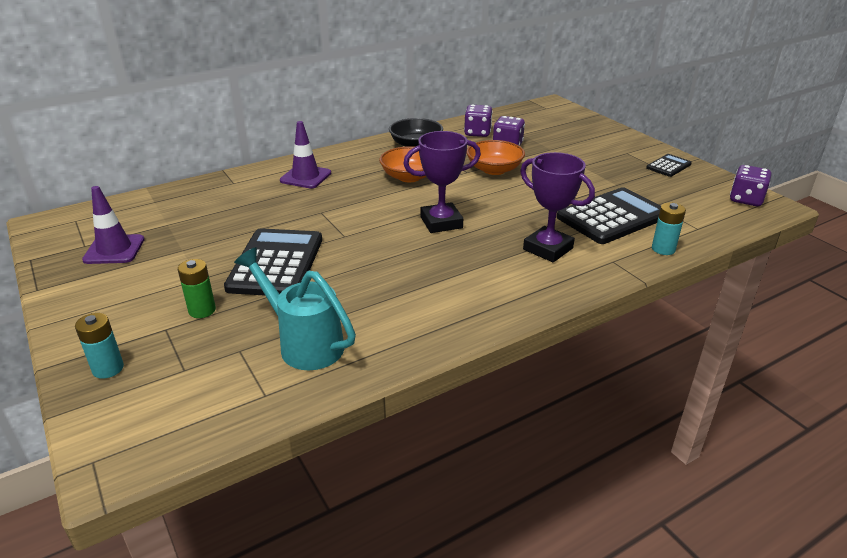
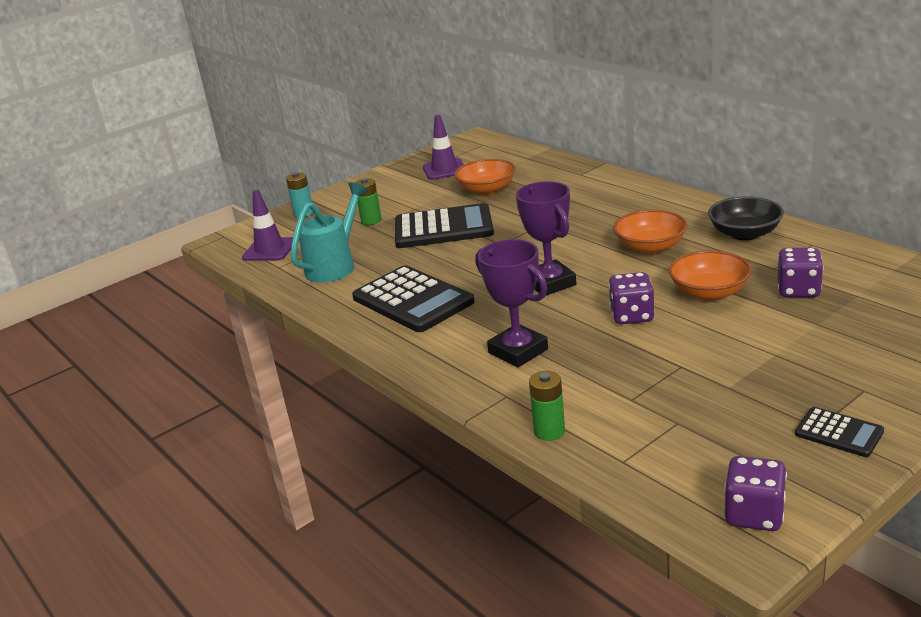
camera: 85 degrees right, 5 degrees down
purple traffic cone [280,121,331,188] -> purple traffic cone moved to [242,190,293,261]
purple dice [464,105,493,137] -> purple dice moved to [608,272,655,324]
purple trophy [520,152,595,262] -> purple trophy turned 75 degrees counterclockwise [475,239,548,368]
black calculator [557,187,661,244] -> black calculator moved to [352,265,475,332]
turquoise battery [652,202,686,255] -> green battery [529,371,565,441]
none -> orange bowl [454,159,516,195]

